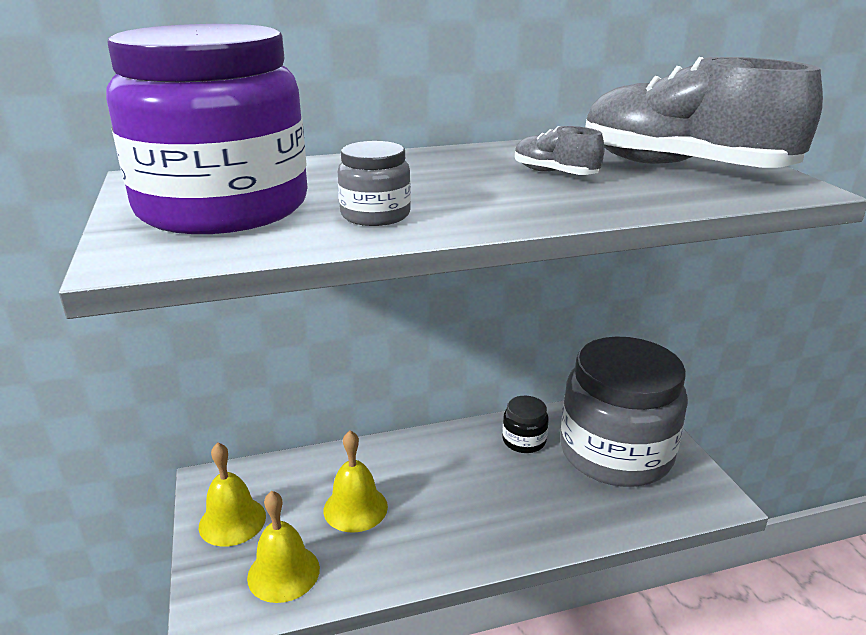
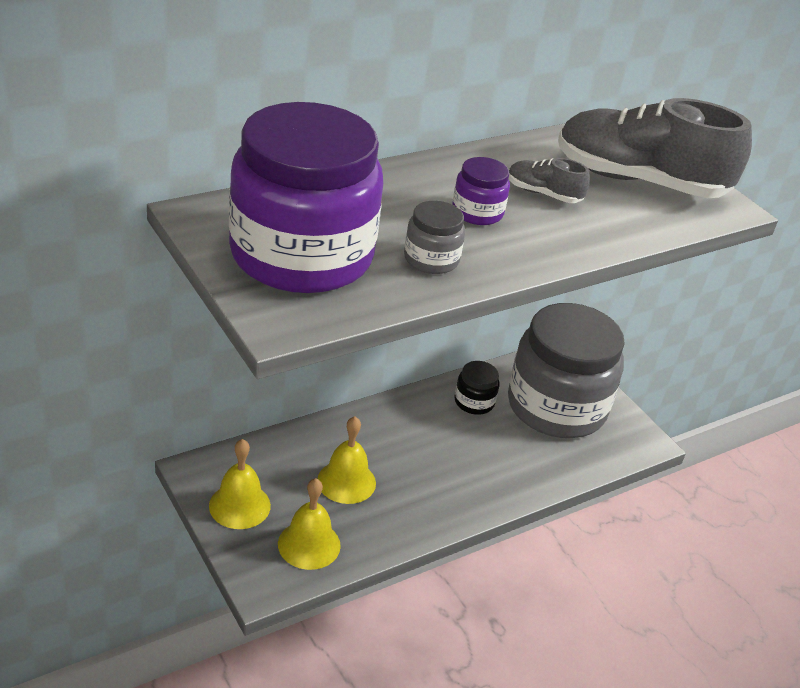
camera: 20 degrees left, 10 degrees up
none -> purple jar [452,157,510,225]

